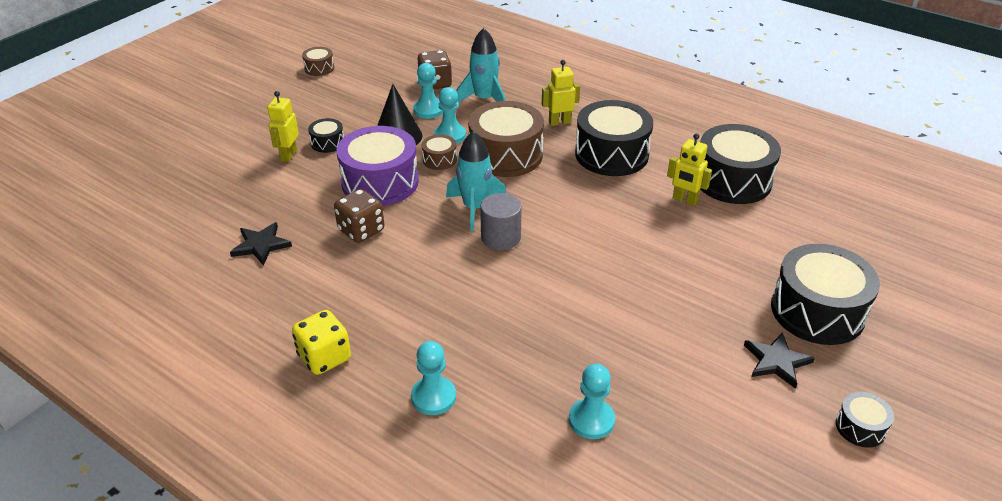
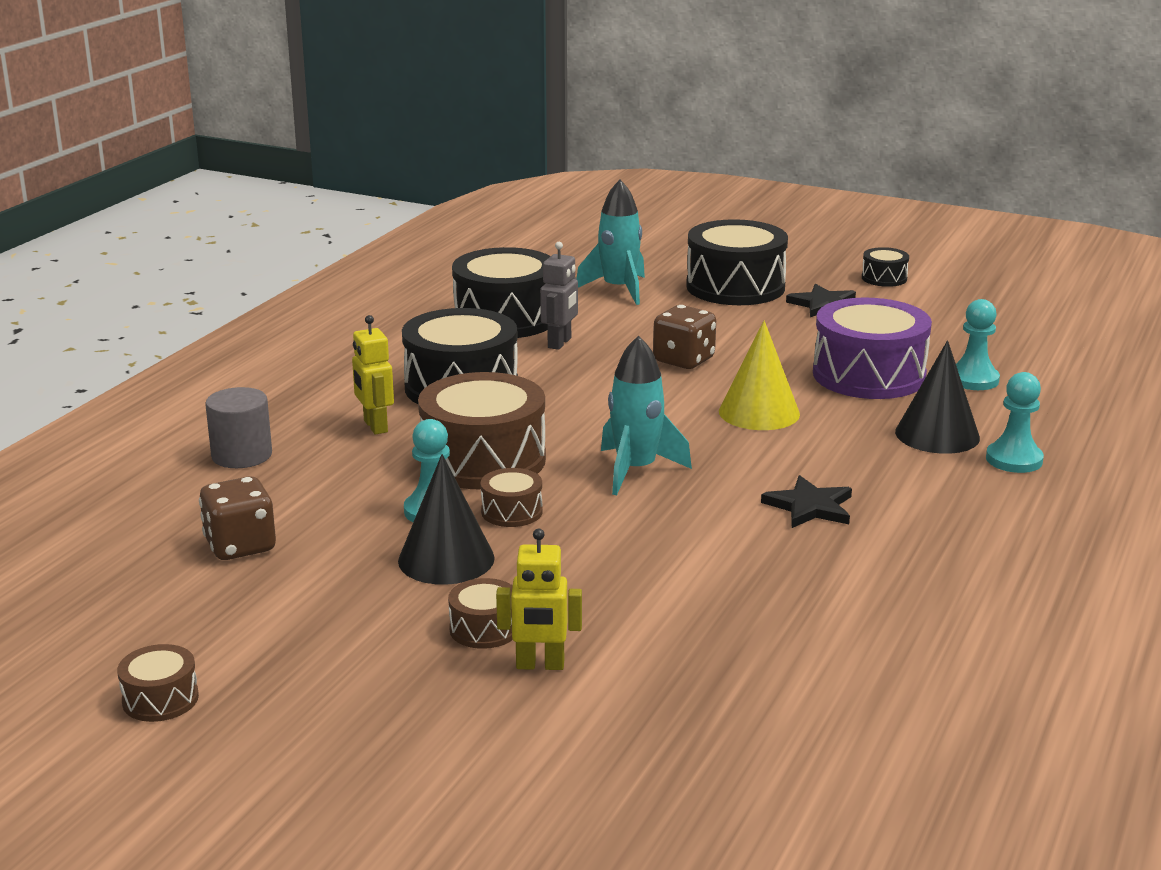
camera: 100 degrees left, 15 degrees down
black star [230,222,292,265] -> black star moved to [761,475,852,528]
yellow dice [292,310,351,375] -> none
black drum [308,118,344,153] -> brown drum [448,578,513,649]
brown dice [334,189,384,243] -> brown dice moved to [653,305,716,369]
purple drum [337,126,419,206] -> purple drum moved to [813,298,932,399]
turquoise pawn [413,63,443,119] -> none
turquoise rocket [456,28,505,102] -> turquoise rocket moved to [577,180,645,305]
grey cylinder [480,193,522,250] -> grey cylinder moved to [205,387,272,468]
yellow robot [667,133,712,206] -> grey robot [540,242,578,350]
none -> yellow cone [719,320,800,430]
none -> black cone [895,340,980,454]

